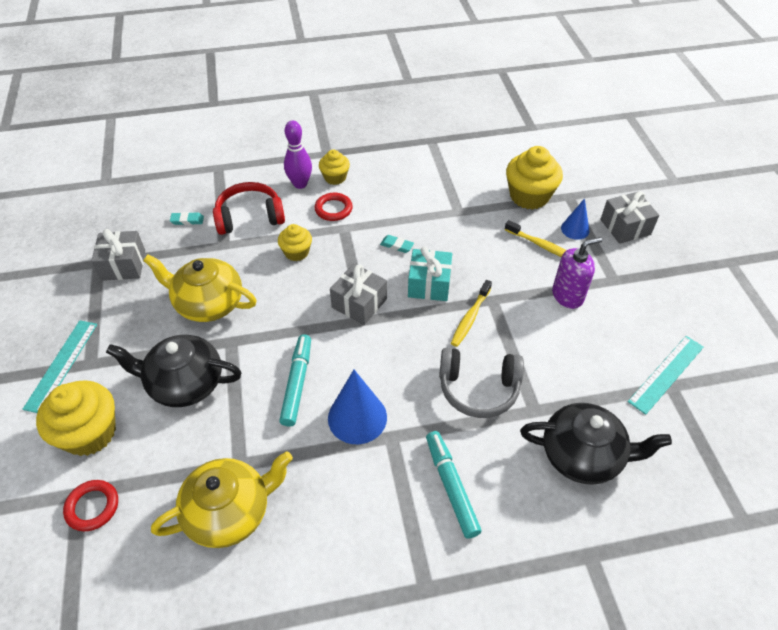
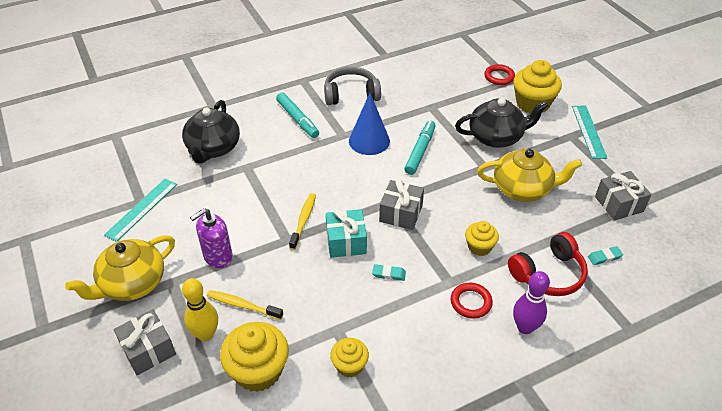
camera: 165 degrees right, 5 degrees down
yellow teapot [151,452,293,548] -> yellow teapot moved to [65,235,175,301]
turquoise marker [279,334,311,427] -> turquoise marker turned 150 degrees counterclockwise [404,121,436,175]
yellow cupcake [319,150,350,185] -> yellow cupcake moved to [330,338,369,377]
grey headphones [439,348,524,418] -> grey headphones moved to [324,67,381,105]
black teapot [520,403,672,485] -> black teapot turned 75 degrees counterclockwise [182,100,240,164]
blue cone [561,198,589,240] -> yellow bowling pin [182,278,218,341]

